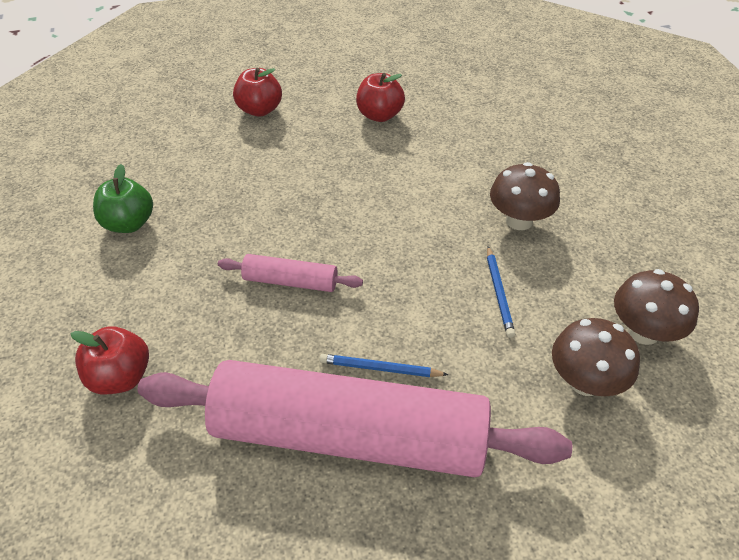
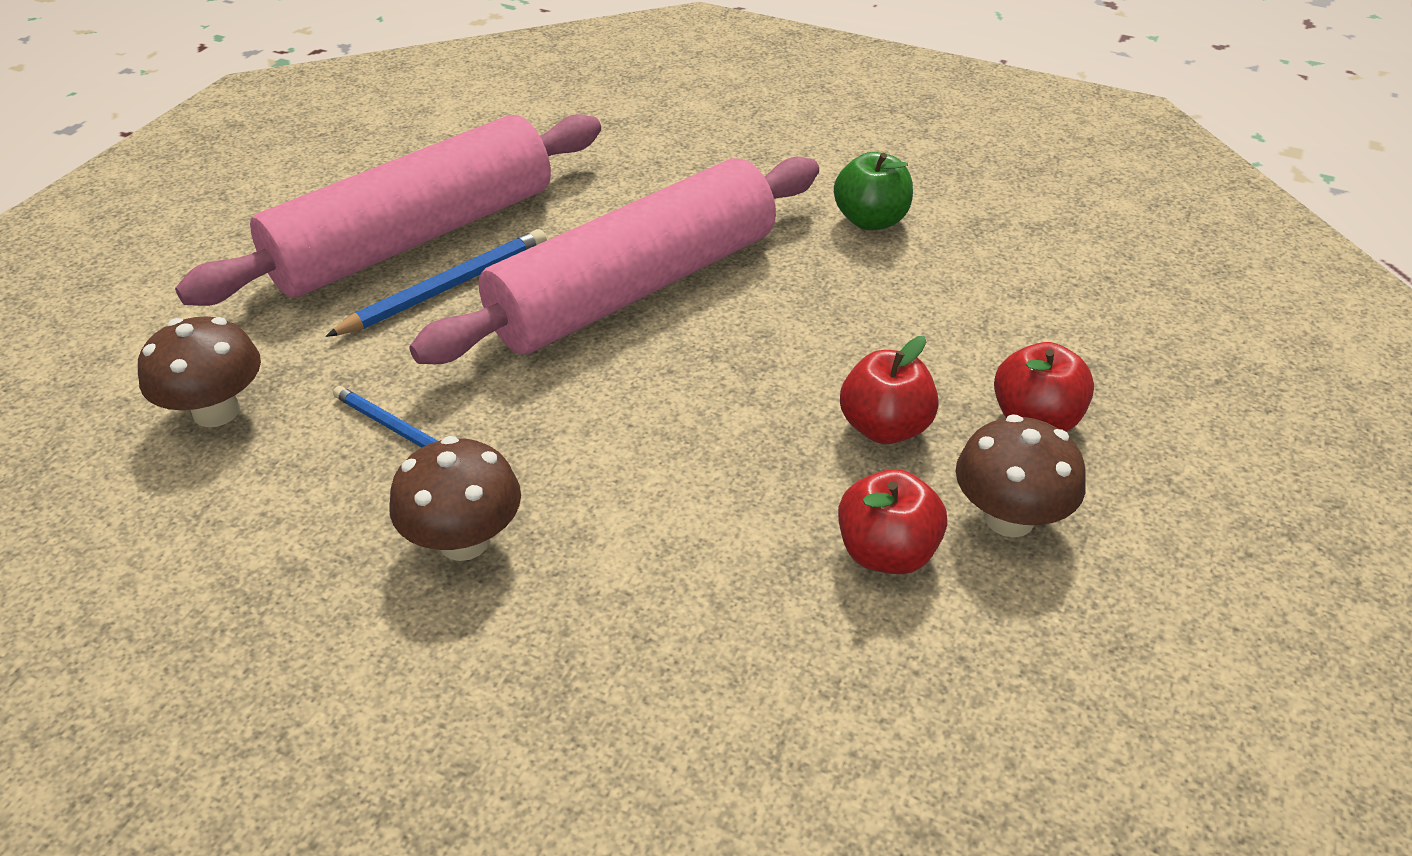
camera: 130 degrees right, 5 degrees down
red apple [70,326,149,394] -> red apple moved to [840,336,939,444]
pink rolling pin [218,254,363,292] -> pink rolling pin [409,157,819,364], size x2.39
blue pencil [320,354,448,377] -> blue pencil [326,229,547,337], size x1.56
brown mushroom [614,269,699,345] -> brown mushroom moved to [956,414,1086,537]

